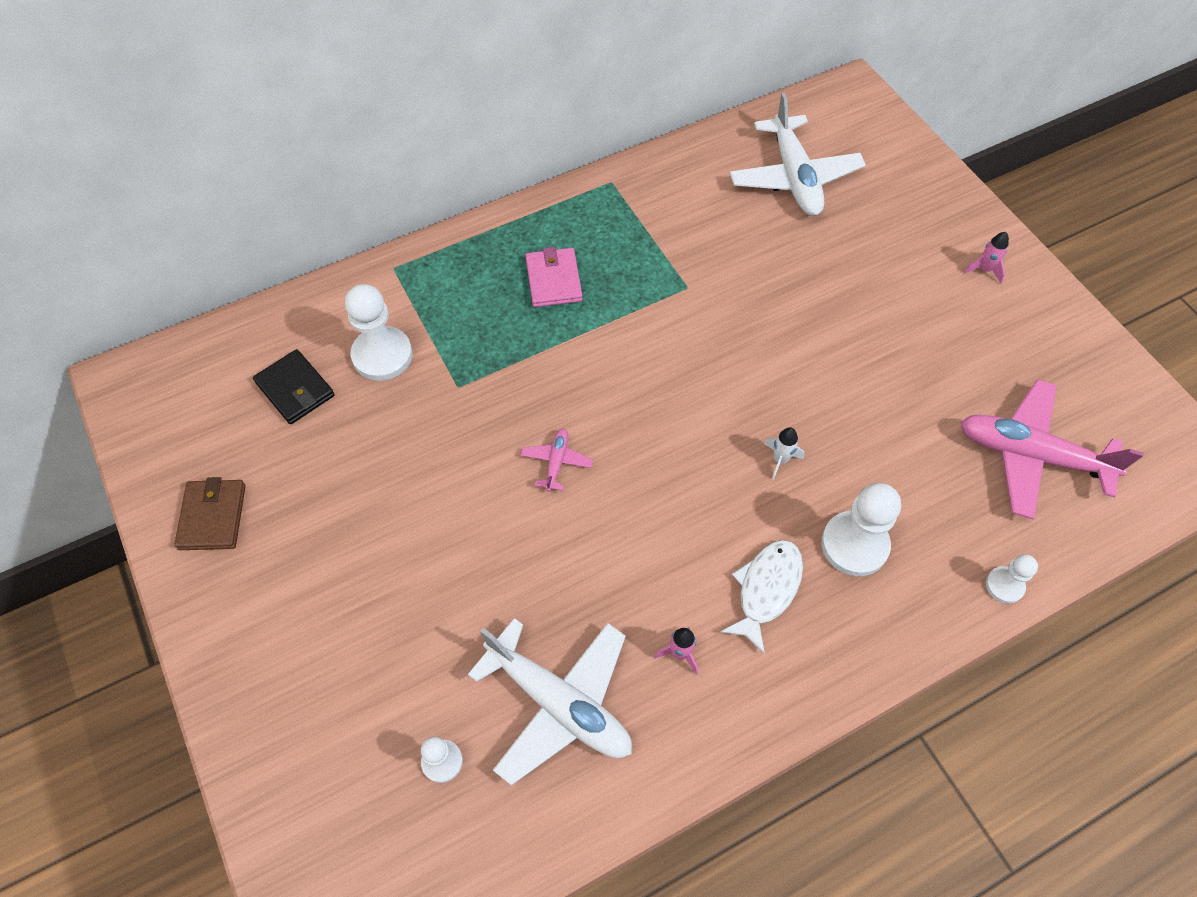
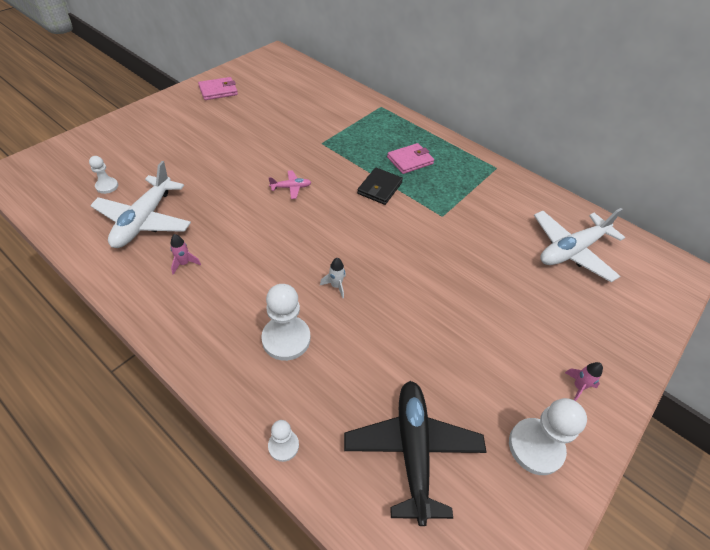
camera: 65 degrees right, 10 degrees down
brown wallet [174,477,246,550] -> pink wallet [198,77,238,100]
black wallet [253,349,335,424] -> black wallet moved to [357,167,403,205]
white pawn [345,284,412,381] -> white pawn moved to [509,398,587,475]
white fish [720,540,803,655] -> none
pink plane [960,379,1143,519] -> black plane [344,381,486,526]

